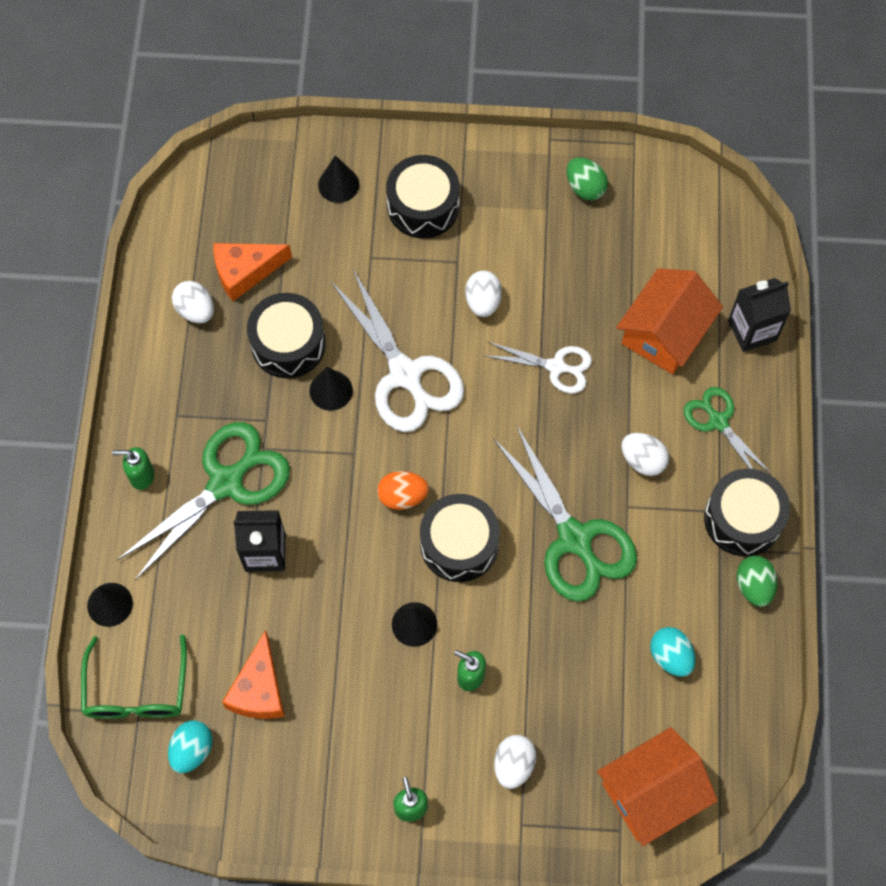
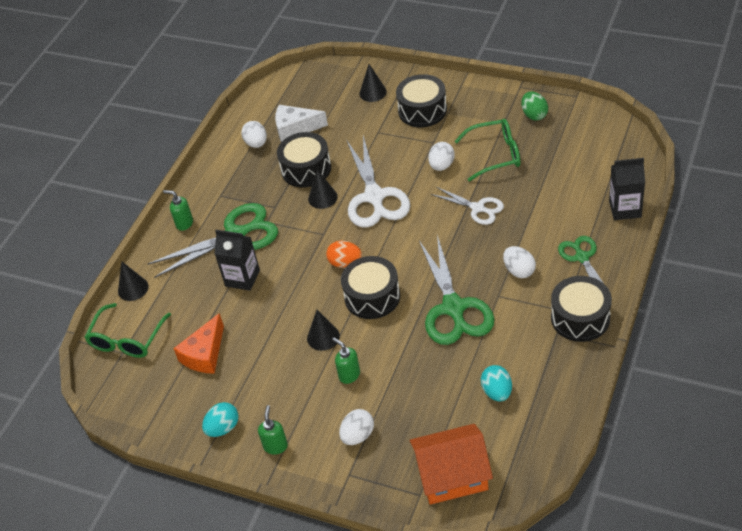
camera: 25 degrees right, 20 degrees down
turquoise egg [168,720,212,773] -> turquoise egg moved to [202,402,238,437]
orange cheese [214,243,292,301] -> white cheese [275,105,328,142]
orange house [616,268,723,374] -> none
green egg [737,556,777,607] -> none
none -> green glasses [455,119,520,181]

